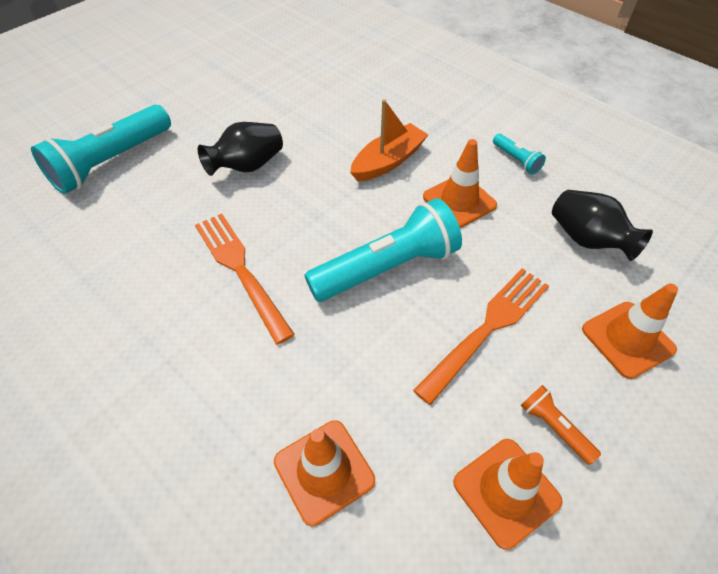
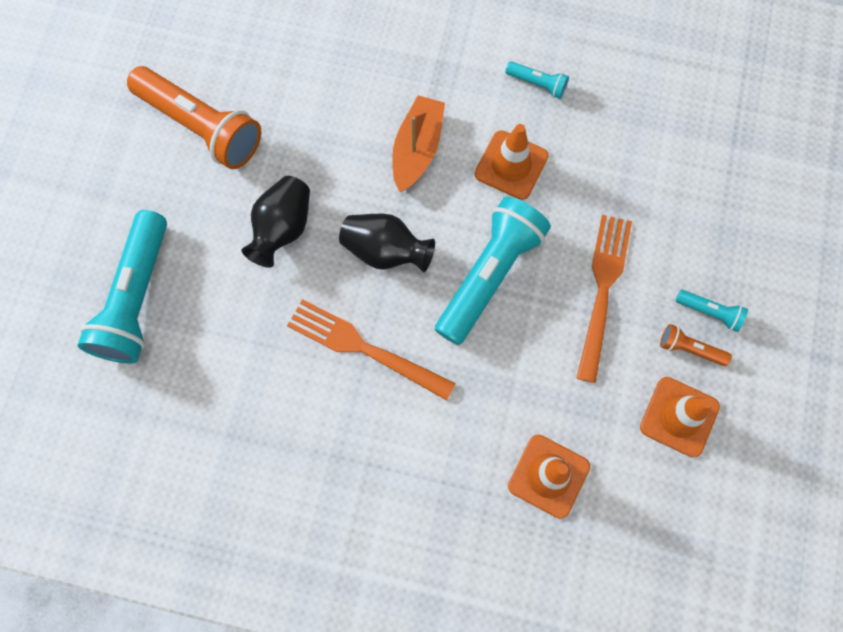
camera: 30 degrees left, 20 degrees up
black vase [552,190,653,261] -> black vase moved to [339,214,435,272]
orange traffic cone [582,283,678,379] -> none
none -> orange flashlight [127,66,261,169]
none -> turquoise flashlight [676,290,748,332]

